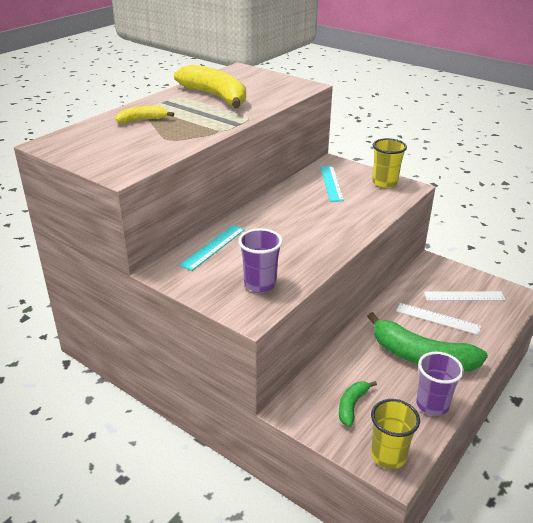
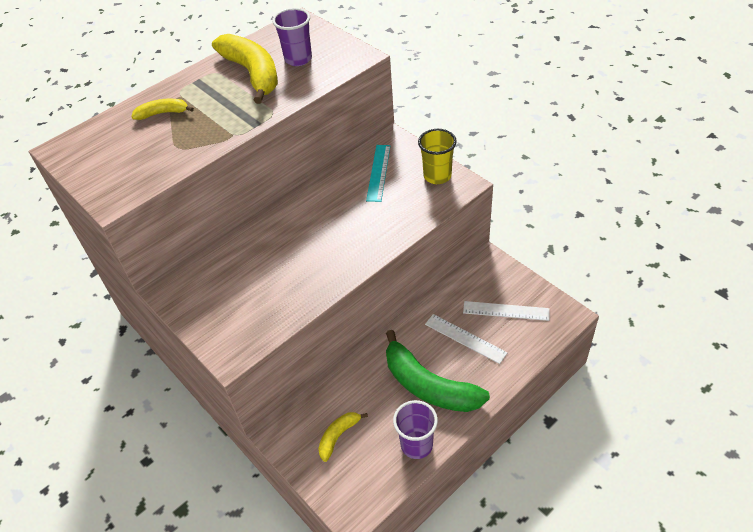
camera: 15 degrees right, 15 degrees up
turquoise ruler [179,225,245,271] -> none
purple cup [238,228,283,293] -> purple cup moved to [272,8,312,66]
green banana [339,381,377,427] -> yellow banana [318,412,368,462]
yellow cup [371,399,420,469] -> none

